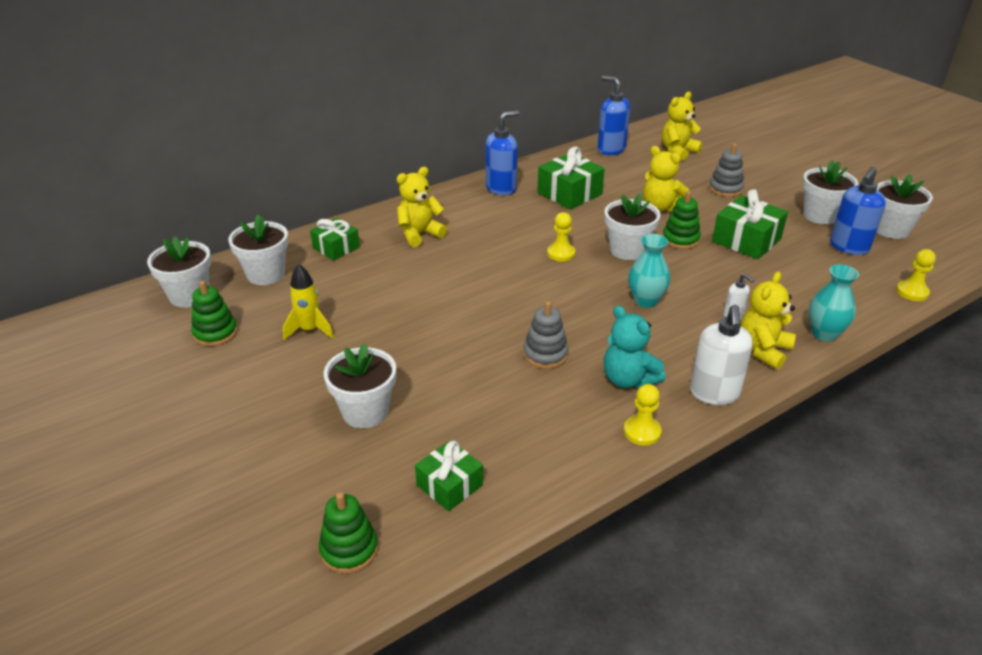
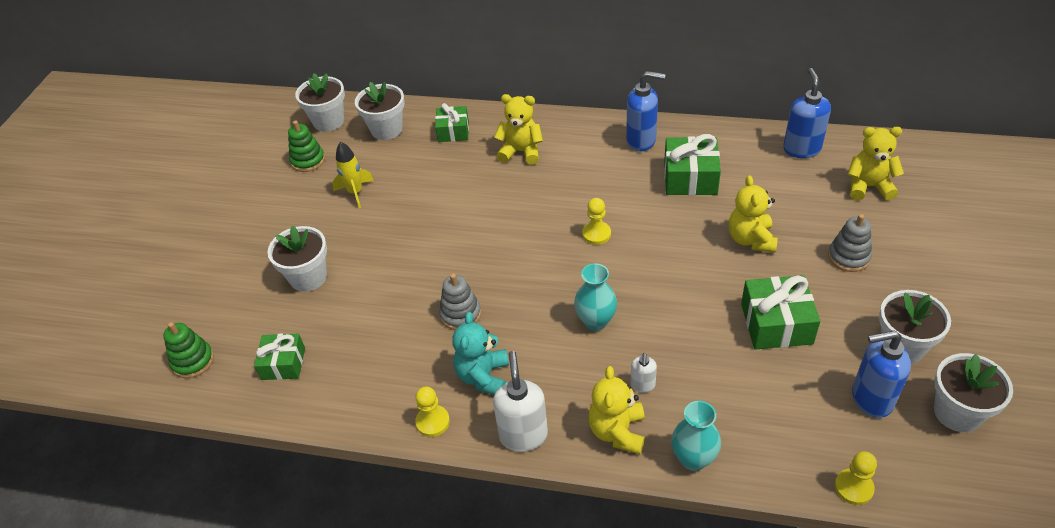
camera: 50 degrees right, 10 degrees up
white flower pot [604,193,661,260] -> none
green stacking toy [662,191,701,249] -> none
white soap dispenser [690,304,753,405] -> white soap dispenser turned 120 degrees clockwise [493,351,548,452]
yellow teddy bear [741,272,796,369] -> yellow teddy bear turned 75 degrees counterclockwise [588,366,645,454]

